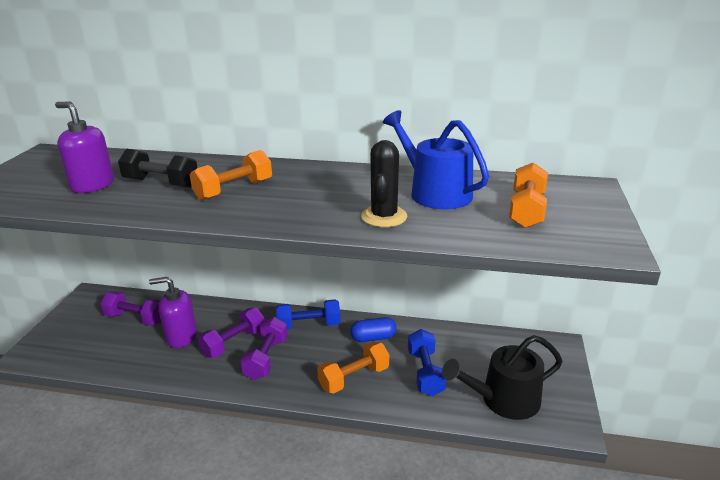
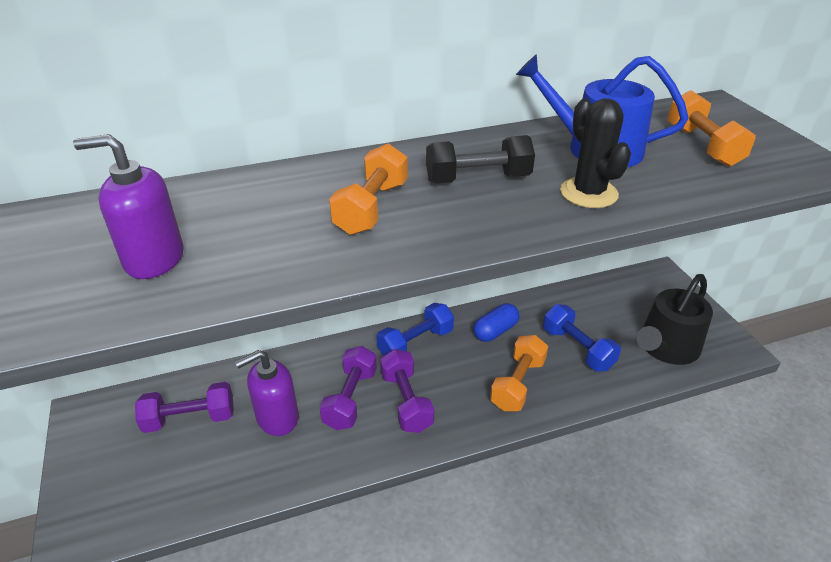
camera: 30 degrees left, 10 degrees up
black dumbbell [118,149,197,188] -> black dumbbell moved to [426,135,535,183]

